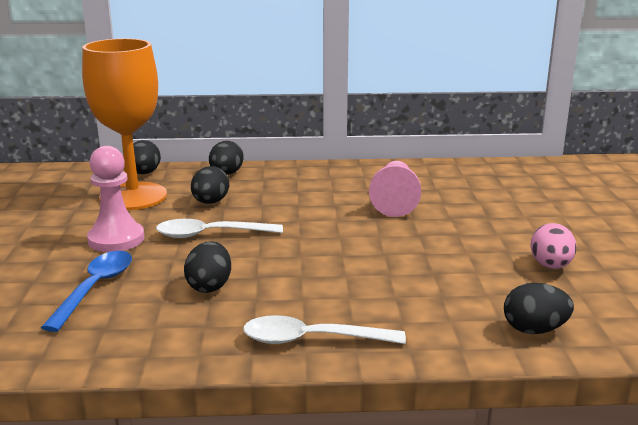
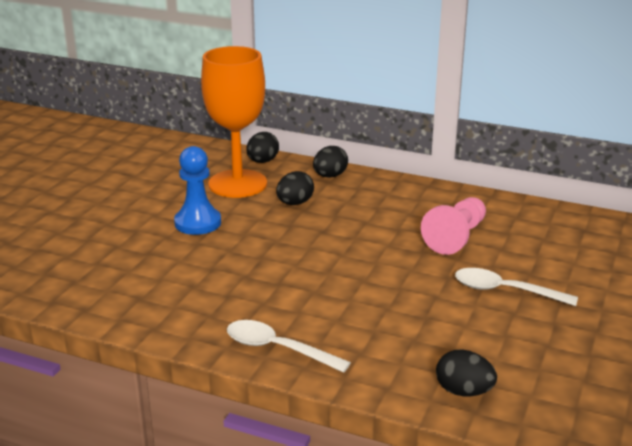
camera: 25 degrees right, 5 degrees up
blue spoon [41,251,132,332] -> none
pink pawn [87,146,145,252] -> blue pawn [174,146,221,235]
white spoon [156,219,283,238] -> white spoon moved to [455,268,578,306]
black egg [184,241,231,293] -> none
pink egg [530,223,576,269] -> none

